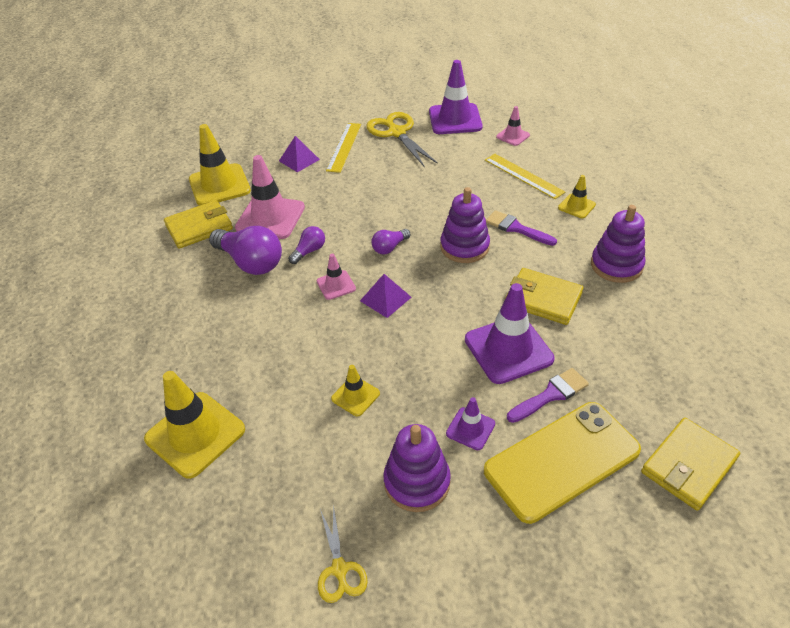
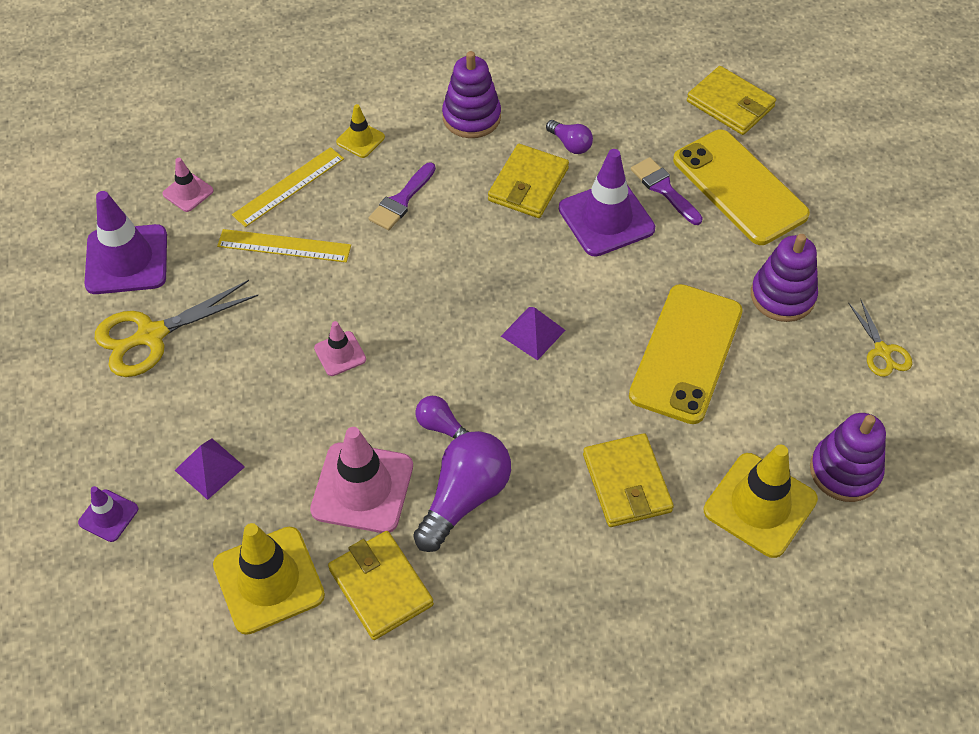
camera: 95 degrees left, 10 degrees up
pink traffic cone [317,254,356,300] -> pink traffic cone moved to [314,321,366,376]
yellow scissors [318,505,368,603] -> yellow scissors turned 90 degrees clockwise [848,300,912,377]
yellow ruler [326,123,361,173] -> yellow ruler moved to [217,229,351,262]
yellow traffic cone [331,365,380,416] -> yellow phone [629,284,743,424]
purple light bulb [372,229,410,254] -> purple light bulb moved to [546,120,593,154]
purple stacking toy [440,187,490,263] -> purple stacking toy moved to [810,413,886,502]
purple traffic cone [446,397,495,450] -> purple traffic cone moved to [78,486,138,542]
none -> yellow wallet [583,433,674,527]

